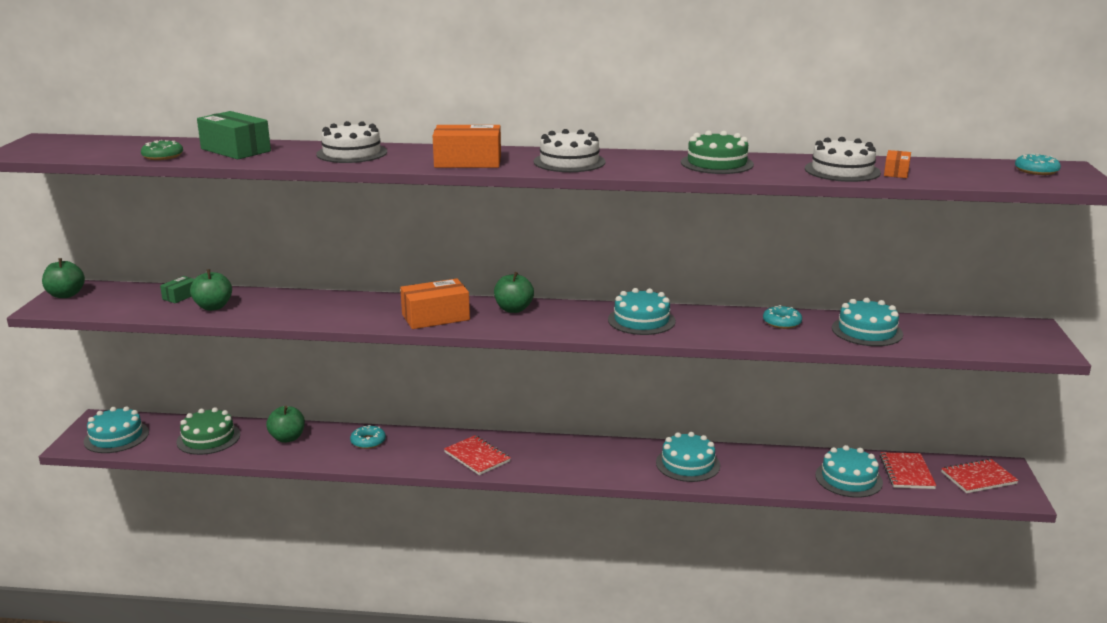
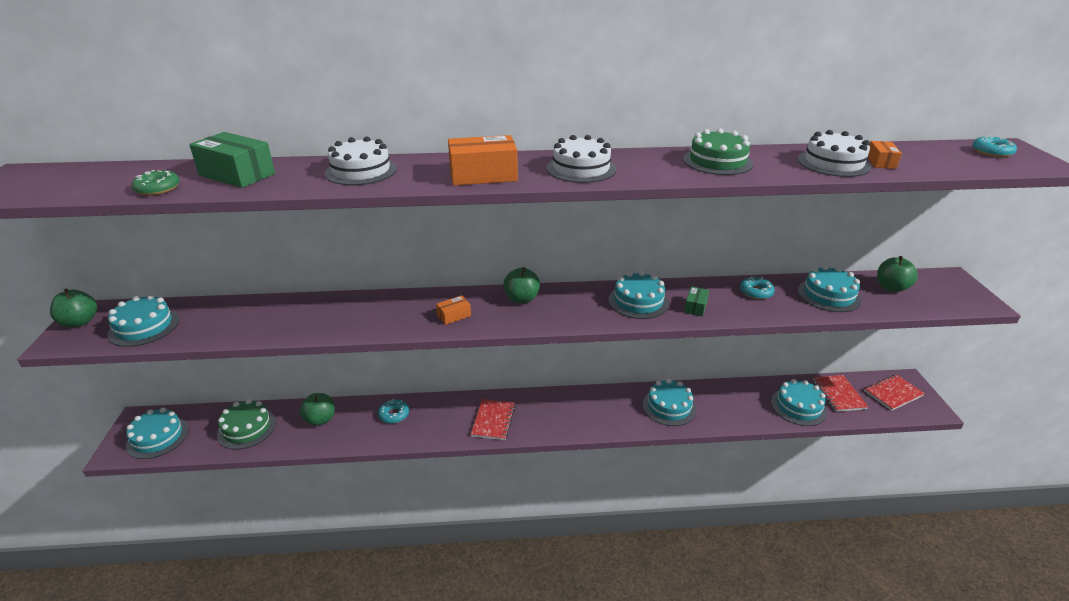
camera: 10 degrees left, 10 degrees up
green box [160,276,194,303] -> green box moved to [684,286,709,317]
green apple [190,269,232,311] -> green apple moved to [877,256,918,292]
orange box [400,278,470,329] -> orange box [436,295,471,325], size x0.52
red notebook [444,435,511,475] -> red notebook turned 60 degrees clockwise [471,399,515,440]
none -> turquoise cake [108,294,179,347]

